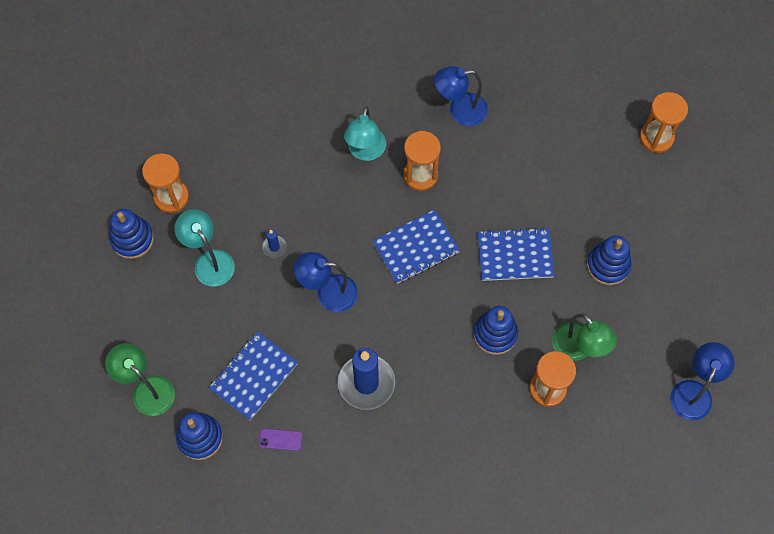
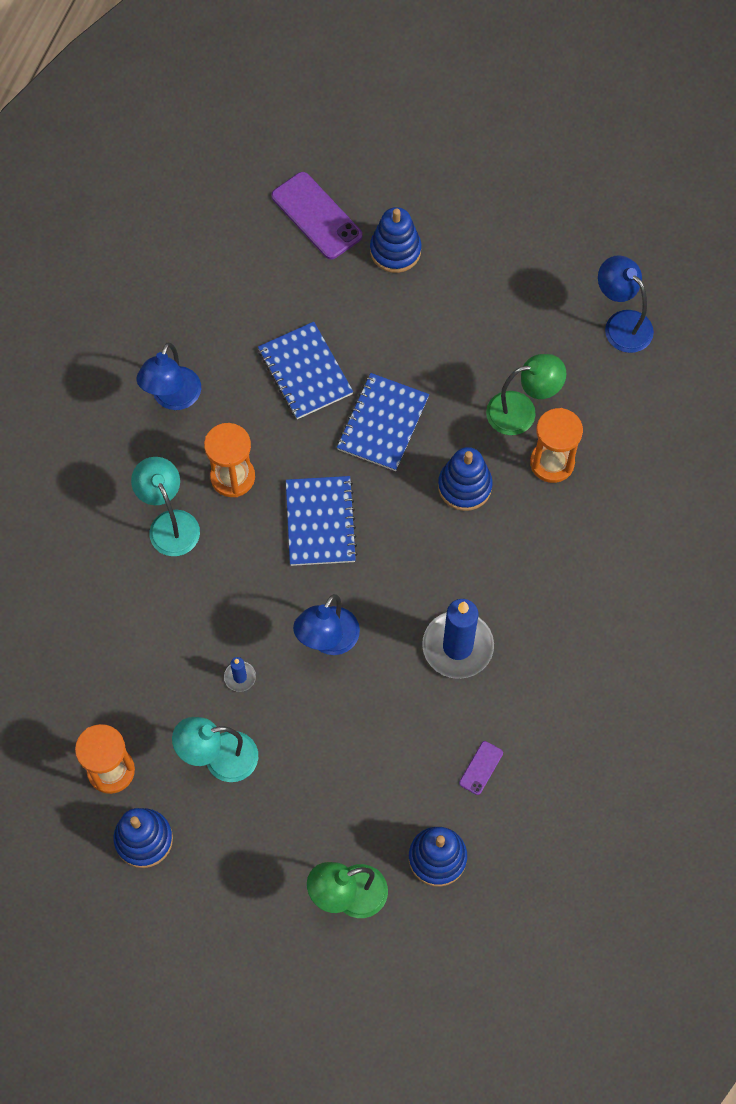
camera: 65 degrees left, 0 degrees up
blue notebook [209,331,298,420] -> blue notebook moved to [258,322,353,419]
turquoise lamp [344,106,386,161] -> turquoise lamp turned 150 degrees counterclockwise [131,457,200,556]
blue stacking toy [587,235,632,285] -> blue stacking toy moved to [370,207,421,273]
orange hourglass [640,92,688,153] -> purple phone [271,172,362,259]

